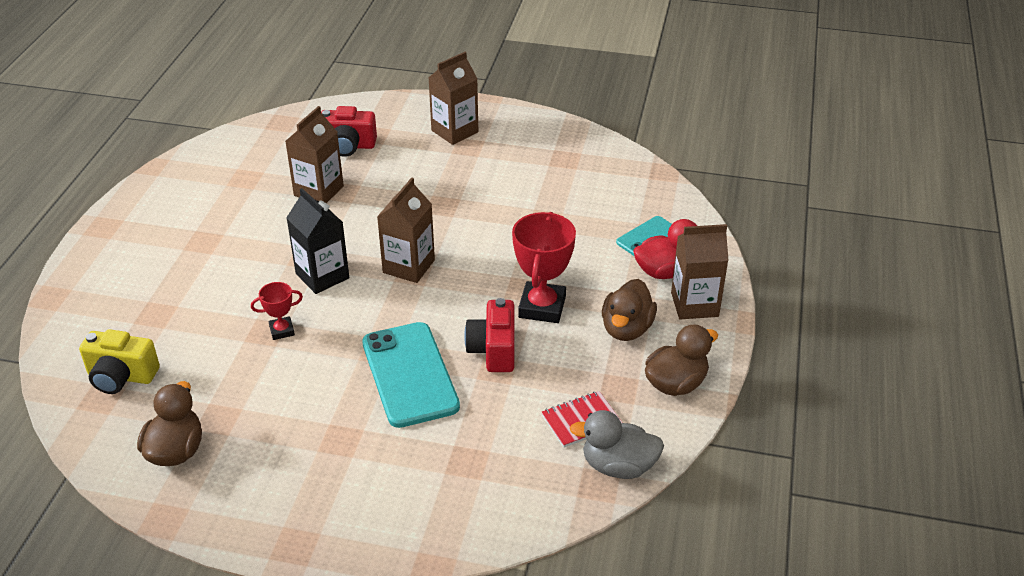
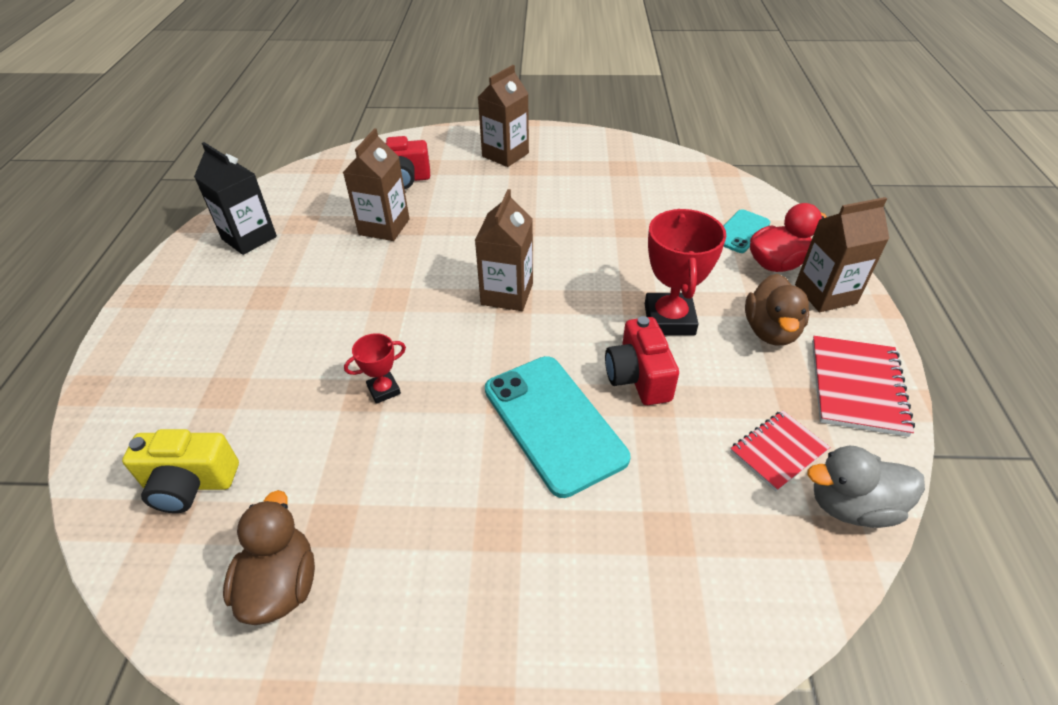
camera: 10 degrees left, 5 degrees up
black carton [286,188,349,294] -> black carton moved to [194,142,277,255]
brown duck [645,324,718,396] -> red notebook [812,336,915,437]

